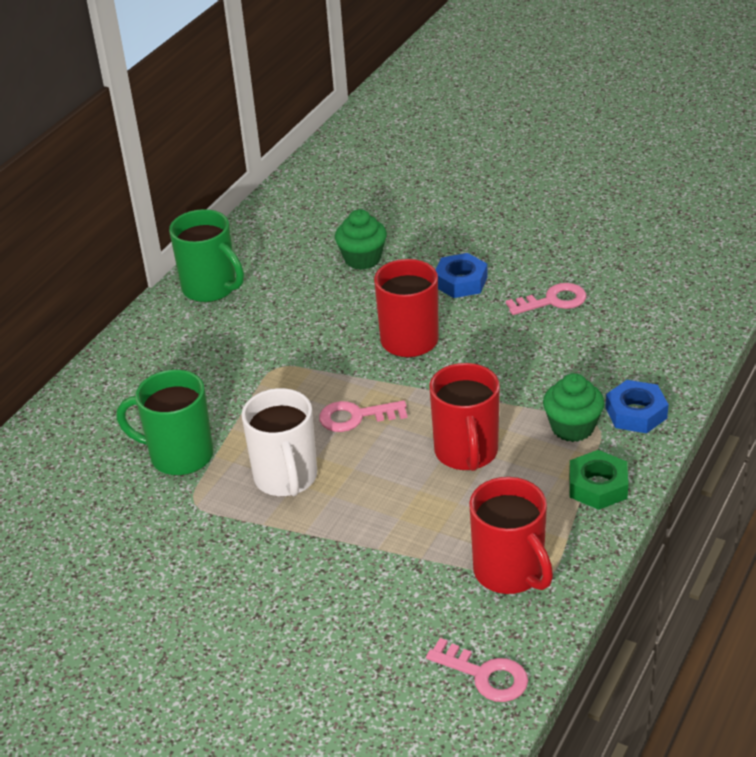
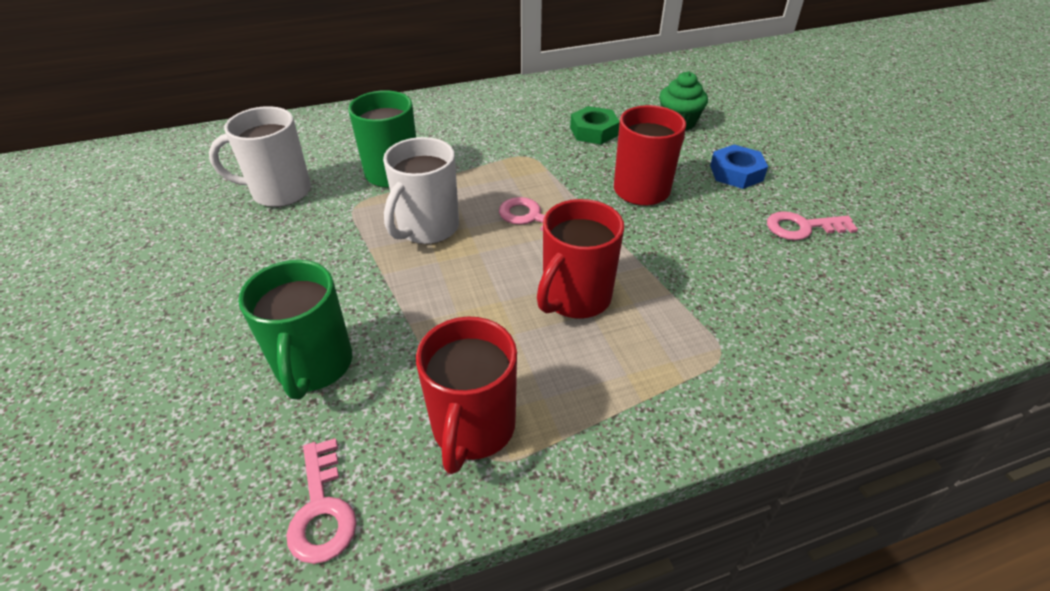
camera: 40 degrees right, 5 degrees up
green mug [169,209,244,302] -> green mug moved to [238,260,352,399]
pink key [506,283,587,315] -> pink key turned 150 degrees clockwise [767,211,858,240]
green cupcake [543,373,605,442] -> none
green nut [569,450,628,510] -> green nut moved to [570,106,620,144]
blue nut [605,380,669,433] -> none
none -> white mug [209,106,311,207]

